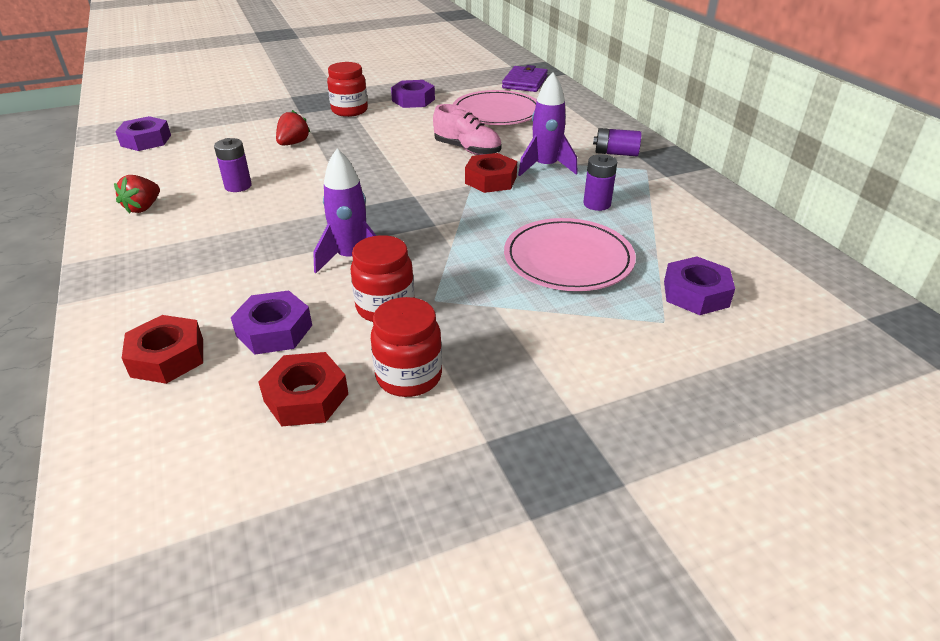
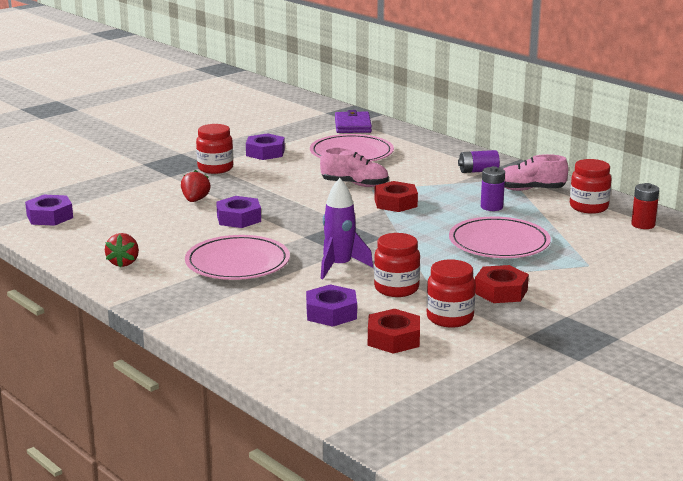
camera: 20 degrees left, 15 degrees down
red nut [122,315,203,384] -> red nut moved to [475,265,529,303]
purple battery [214,138,252,192] -> none
purple rocket [518,72,578,176] -> none
purple nut [664,256,735,315] -> purple nut moved to [216,196,261,228]
none -> pink plate [185,235,290,280]
none -> pink shoe [503,154,568,191]
none -> red jar [570,159,612,214]
none -> red battery [631,183,659,229]

